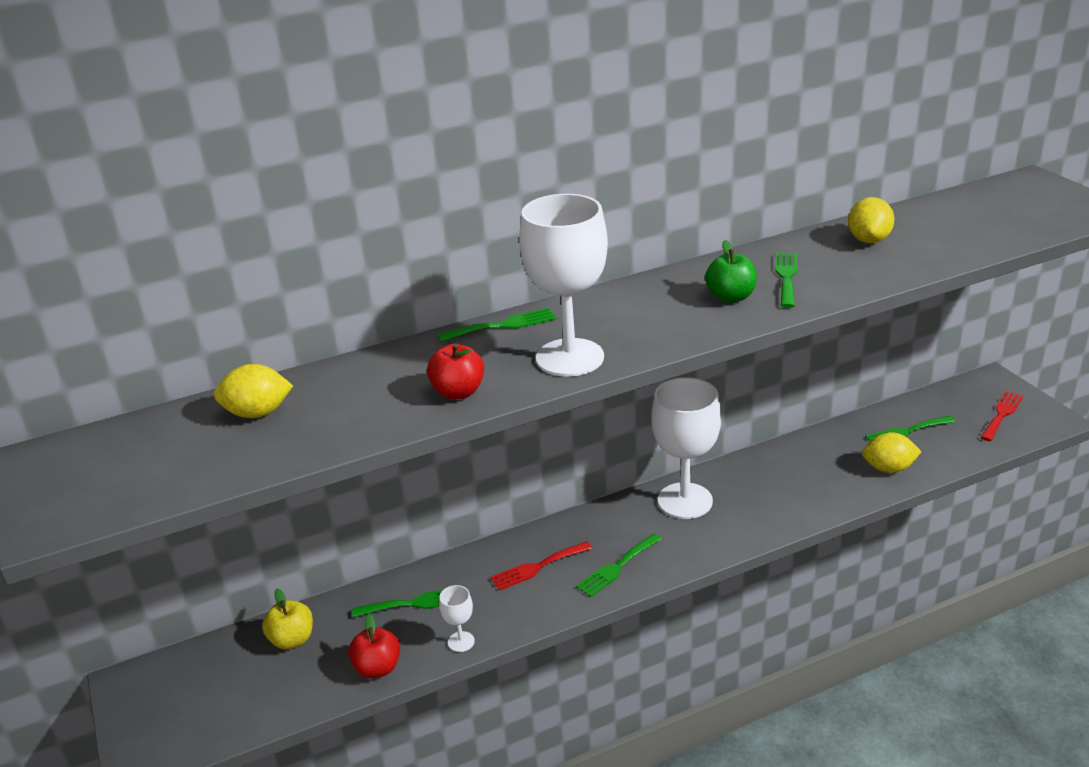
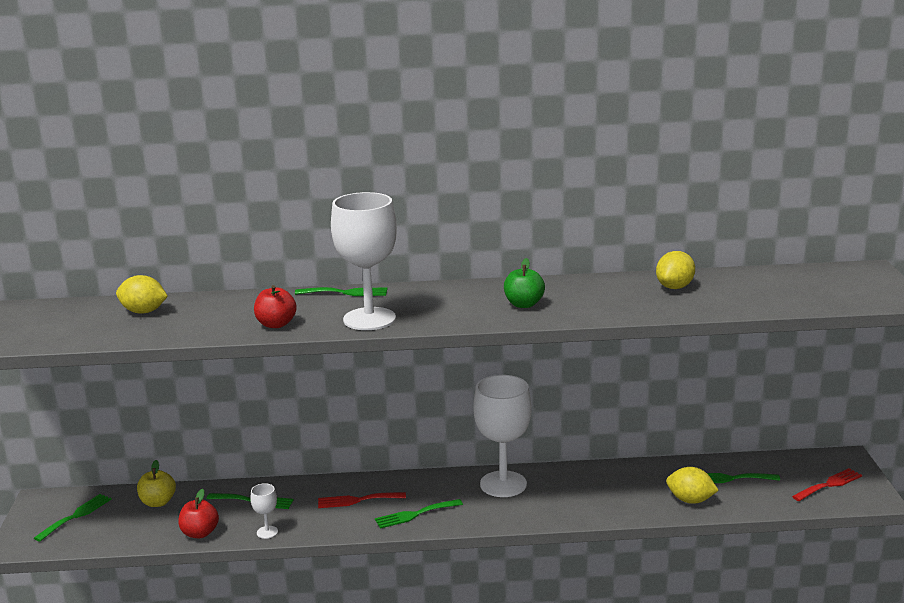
camera: 20 degrees right, 10 degrees down
green fork [775,252,798,308] -> green fork moved to [34,494,111,542]

